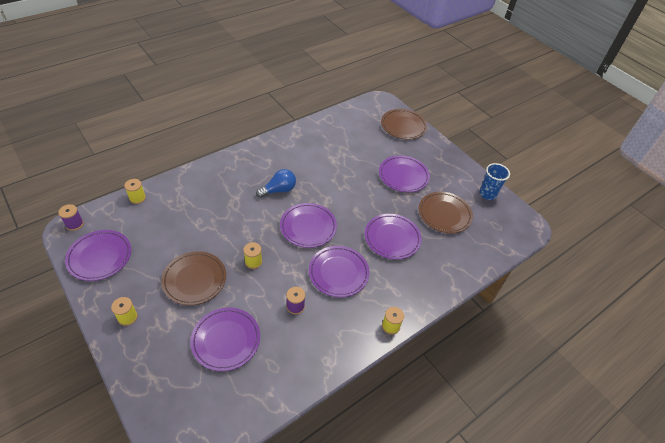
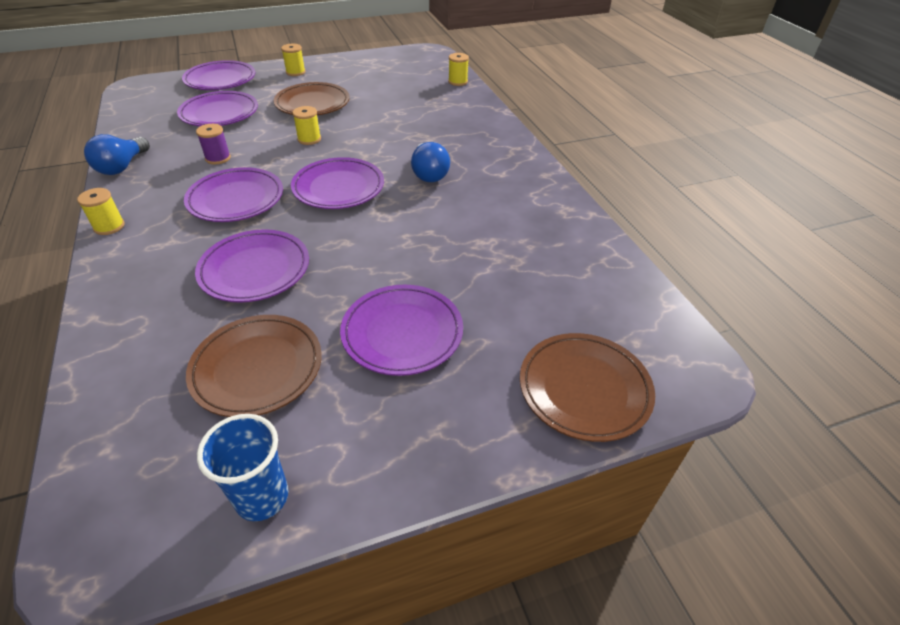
camera: 110 degrees right, 5 degrees down
purple spool [58,204,84,231] -> none
purple plate [65,230,131,281] -> purple plate moved to [182,60,255,90]
none -> blue light bulb [84,134,150,175]

